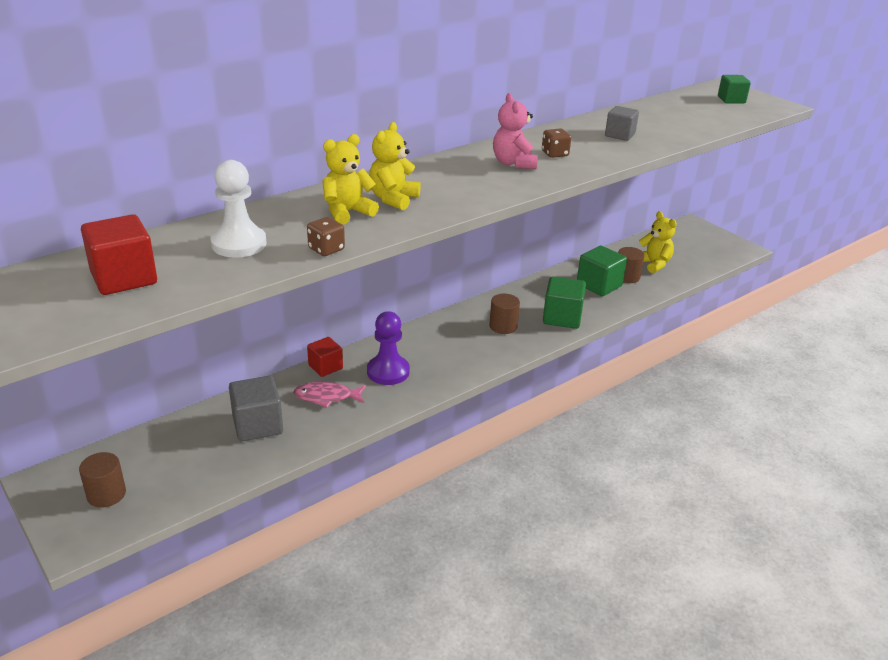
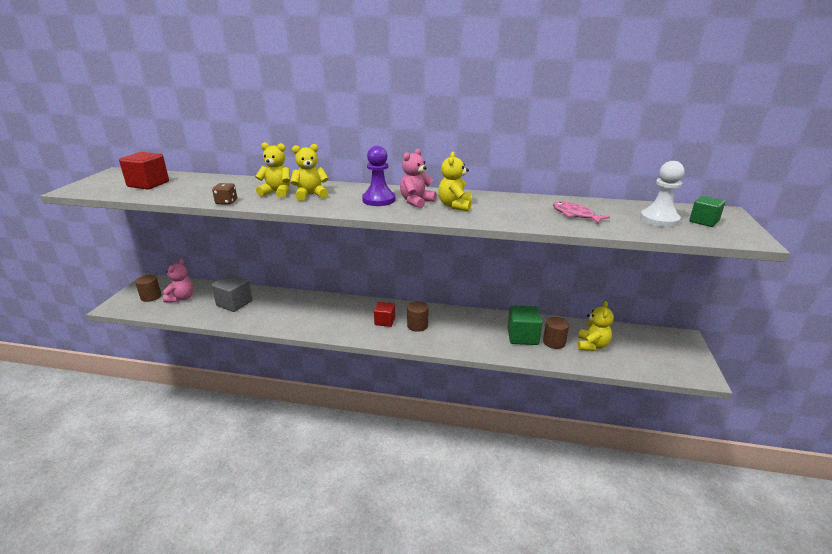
camera: 50 degrees right, 5 degrees down
white pawn [211,160,267,258] -> white pawn moved to [640,161,684,227]
pink fish [293,382,366,408] -> pink fish moved to [553,202,610,223]
red cube [307,337,343,377] -> red cube moved to [374,302,395,327]
purple pawn [367,311,410,385] -> purple pawn moved to [362,146,395,206]
brown dice [542,128,571,158] -> yellow teddy bear [438,152,472,211]
green cube [543,277,586,329] -> none
grey cube [605,106,639,141] -> none
none -> pink teddy bear [163,259,194,302]

